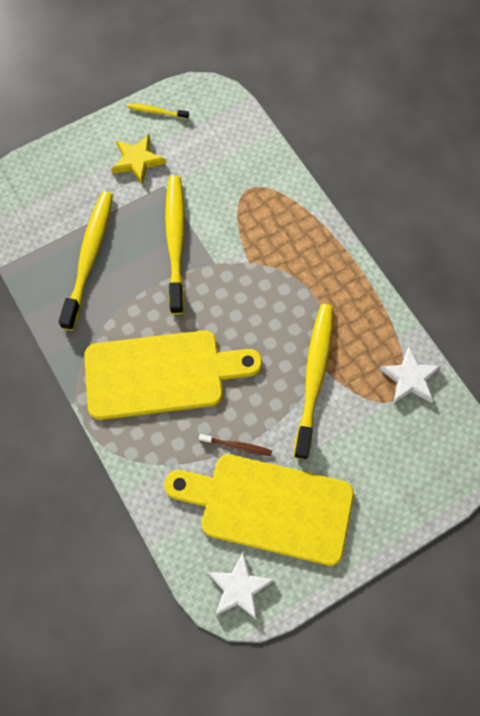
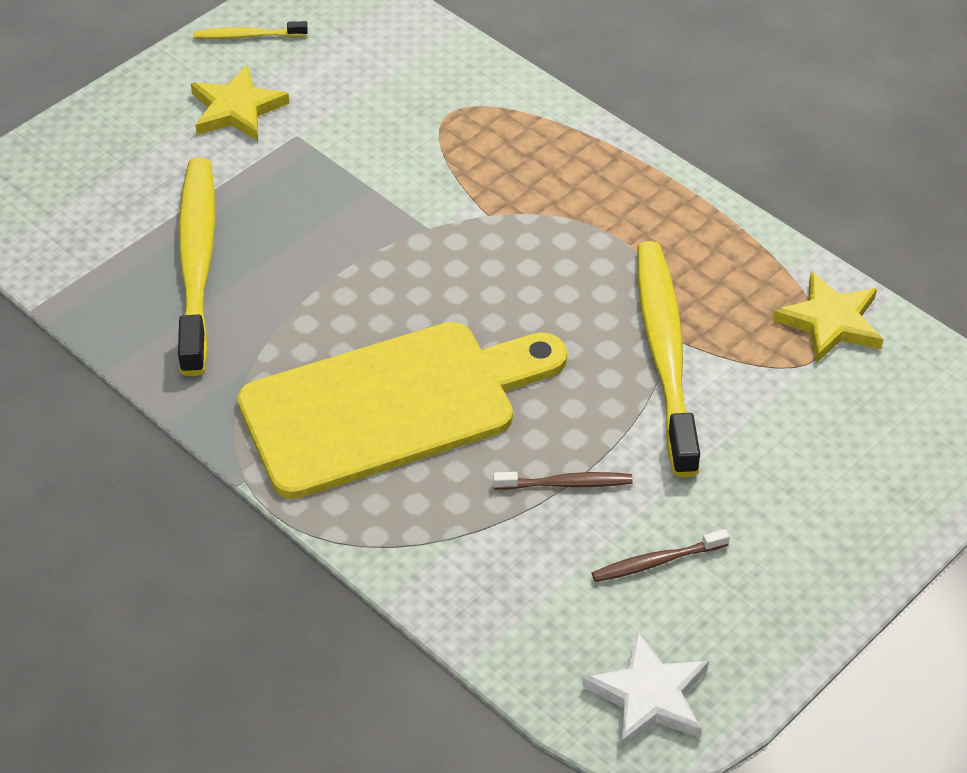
camera: 15 degrees left, 20 degrees down
yellow cutting board [164,454,354,566] -> brown toothbrush [592,529,730,582]
yellow toothbrush [165,176,185,315] -> none
white star [379,346,441,403] -> yellow star [773,272,883,363]

